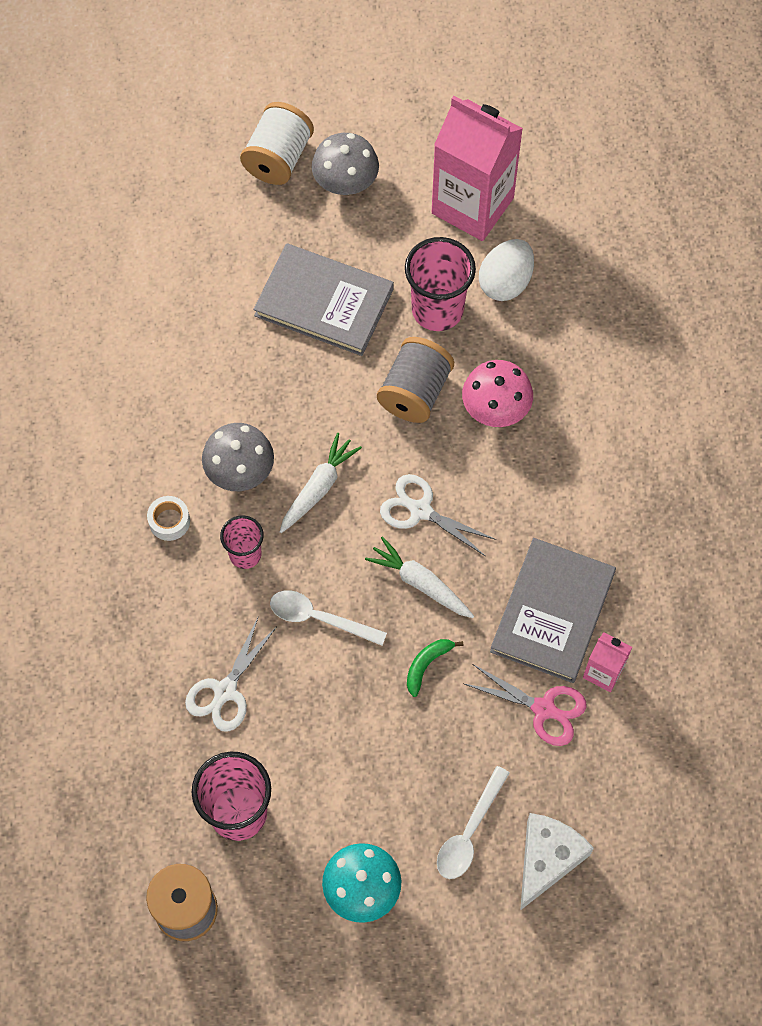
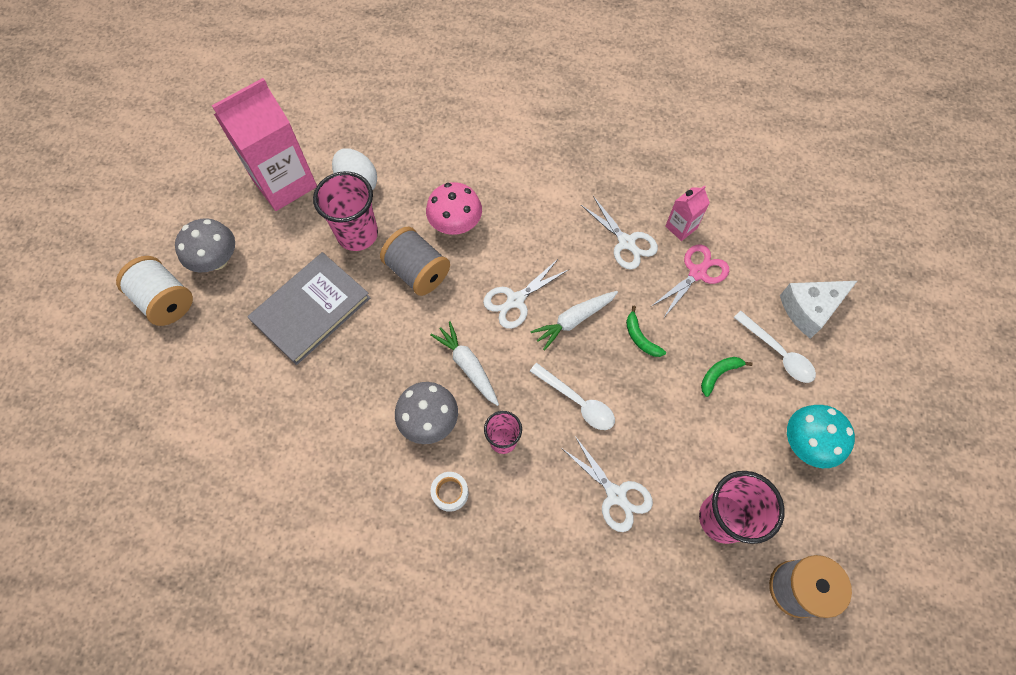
camera: 70 degrees left, 0 degrees up
white spoon [270,590,387,646] -> white spoon turned 90 degrees counterclockwise [530,363,615,430]
grey book [490,538,616,683] -> white scissors [581,196,658,270]
white cheese [520,813,594,911] -> white cheese turned 75 degrees counterclockwise [780,281,857,339]
none -> green banana [701,357,753,397]

